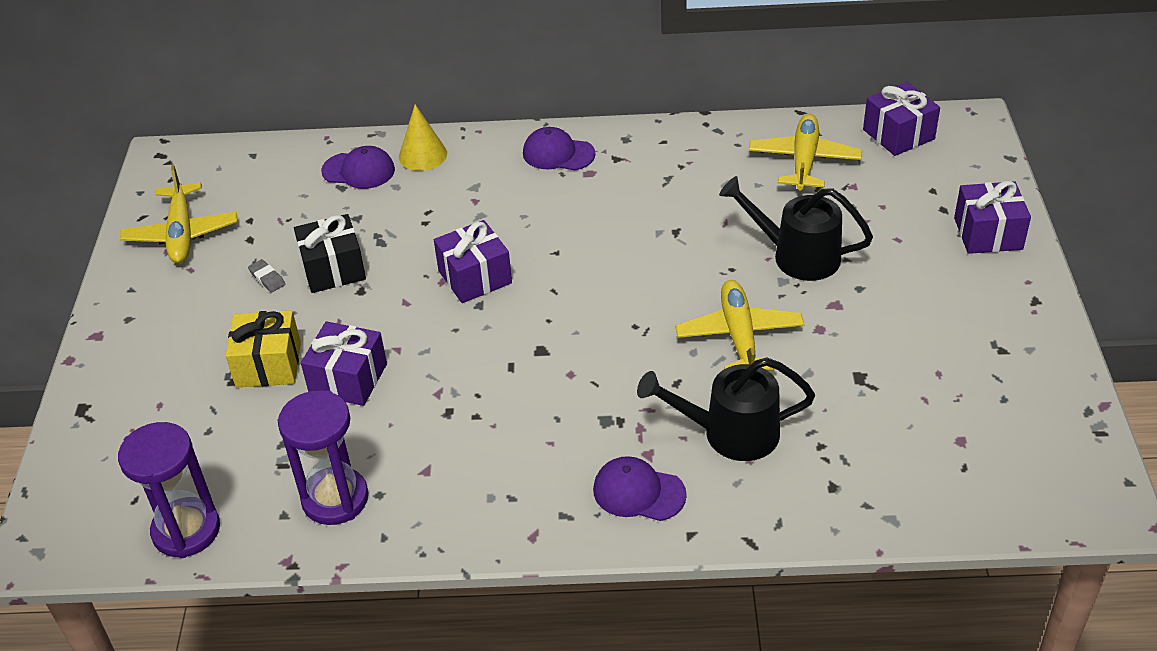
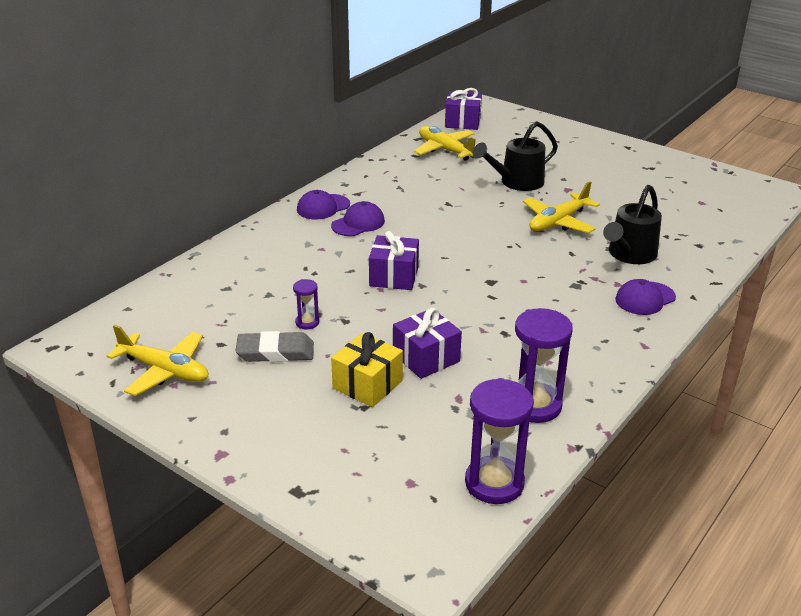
camera: 55 degrees left, 10 degrees down
grey eraser [248,259,285,292] -> grey eraser [236,331,314,362], size x2.05
black gift [294,214,366,293] -> purple hourglass [293,279,319,329]
purple cap [321,146,395,189] -> purple cap moved to [331,201,385,236]
yellow cone [399,104,447,171] -> none
yellow plane [675,280,805,370] -> yellow plane turned 75 degrees counterclockwise [523,181,600,233]
purple gift [954,181,1031,254] -> none

